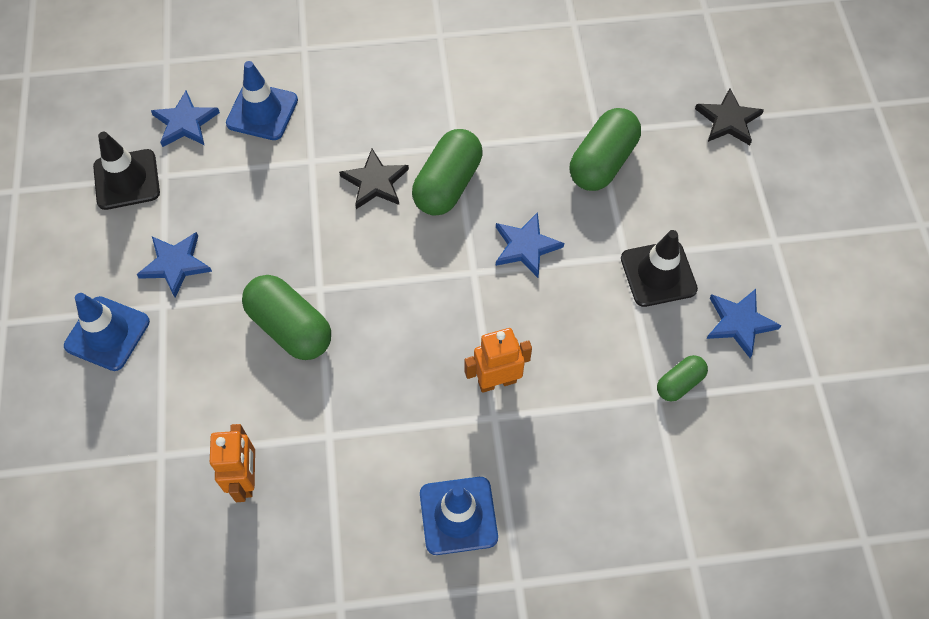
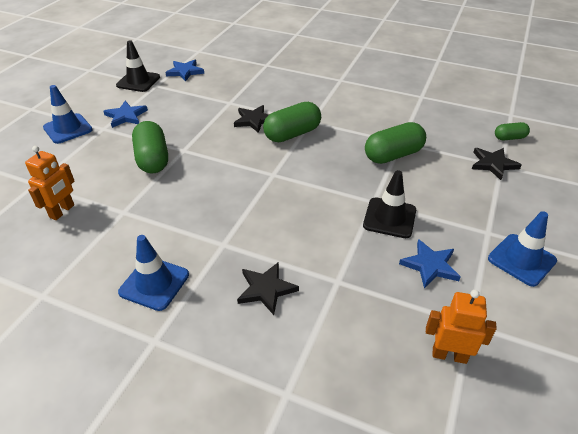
camera: 30 degrees right, 20 degrees down
blue traffic cone [226,61,298,140] -> blue traffic cone moved to [488,211,557,287]
orange robot [465,328,532,393] -> orange robot moved to [426,290,497,364]
blue star [496,212,564,278] -> none
green capsule [657,355,708,401] -> green capsule moved to [495,122,530,140]
none -> black star [237,262,299,315]

